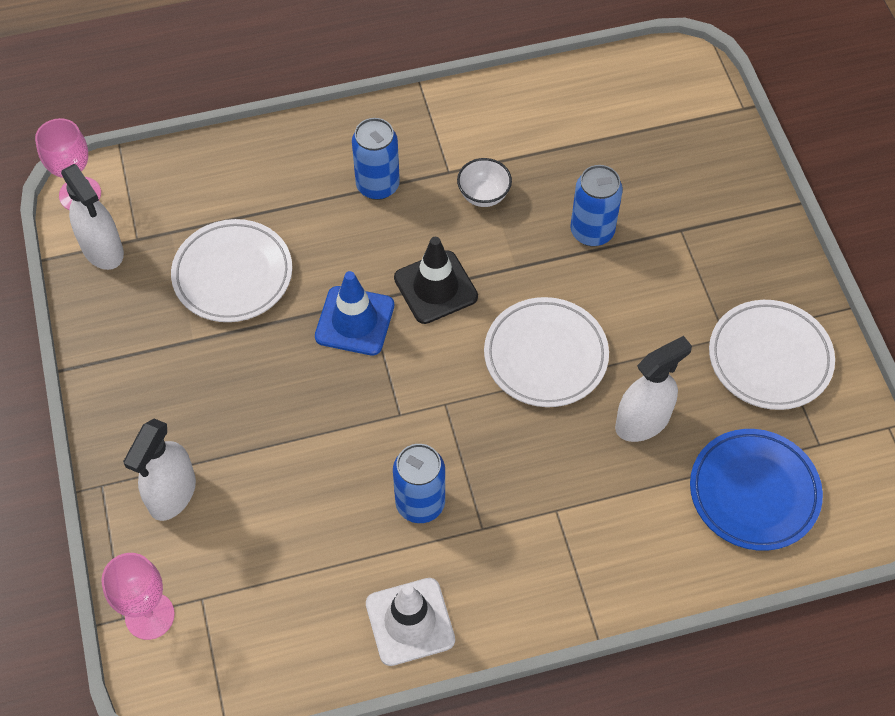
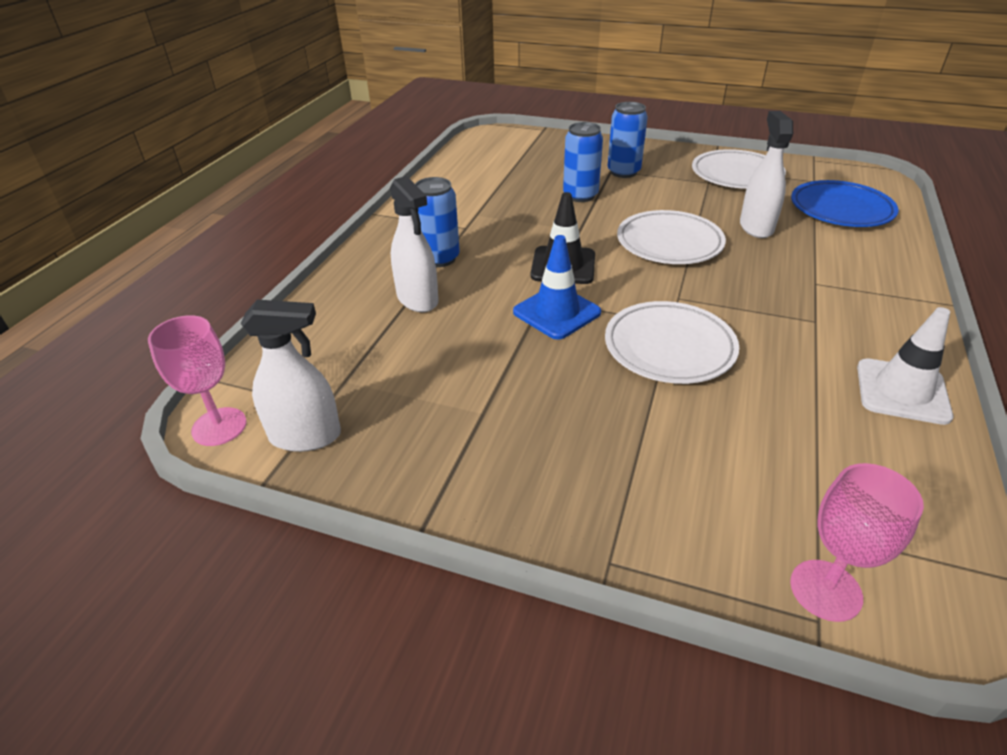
camera: 55 degrees left, 20 degrees down
white spray bottle [123,419,196,521] -> white spray bottle moved to [390,176,439,312]
white plate [171,219,292,322] -> white plate moved to [605,301,739,384]
blue can [393,444,445,523] -> blue can moved to [607,102,648,178]
white bowl [457,158,512,207] -> none

